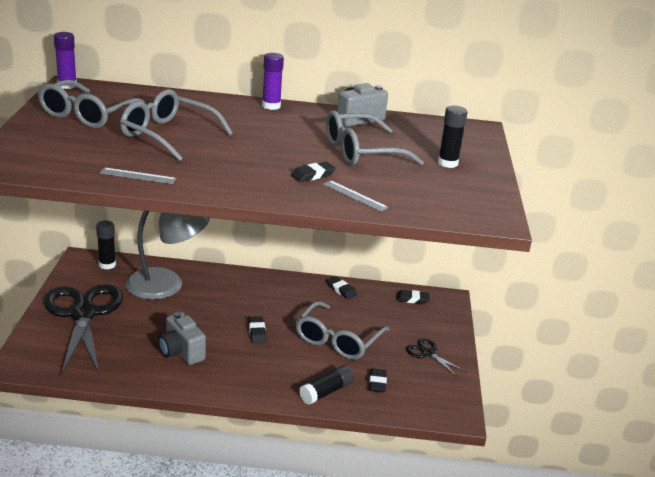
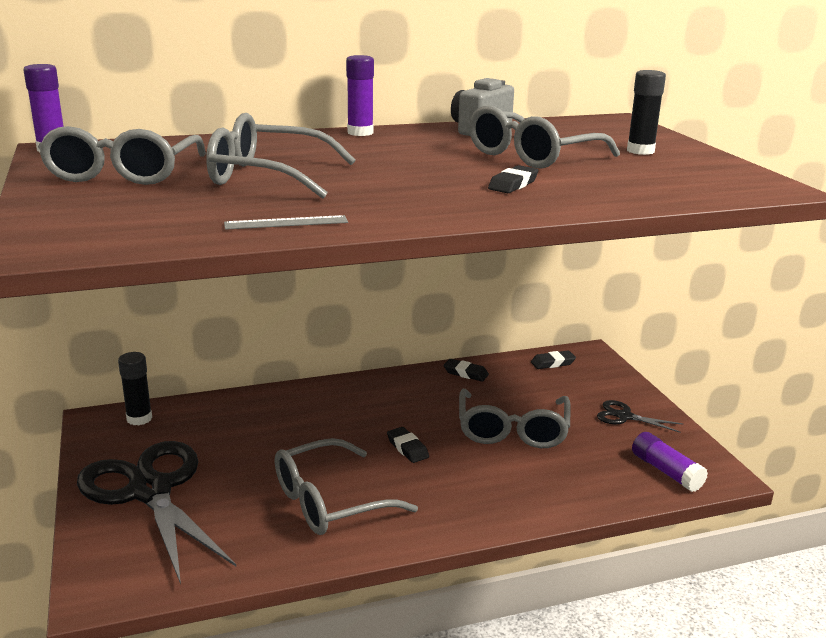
camera: 20 degrees left, 5 degrees down
grey lamp [125,211,210,300] -> none
grey camera [158,312,206,365] -> grey glasses [275,438,418,535]
black glue stick [299,365,354,405] -> none
grey ruler [323,180,388,212] -> none
black eraser [369,368,387,393] -> none
none -> purple glue stick [632,432,708,492]

